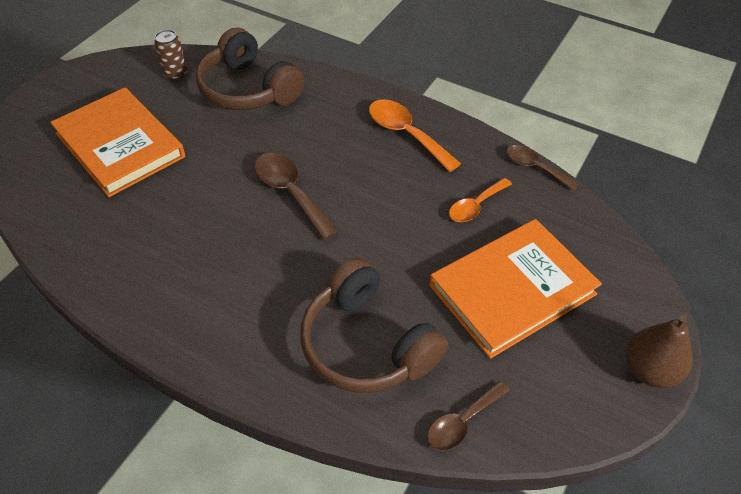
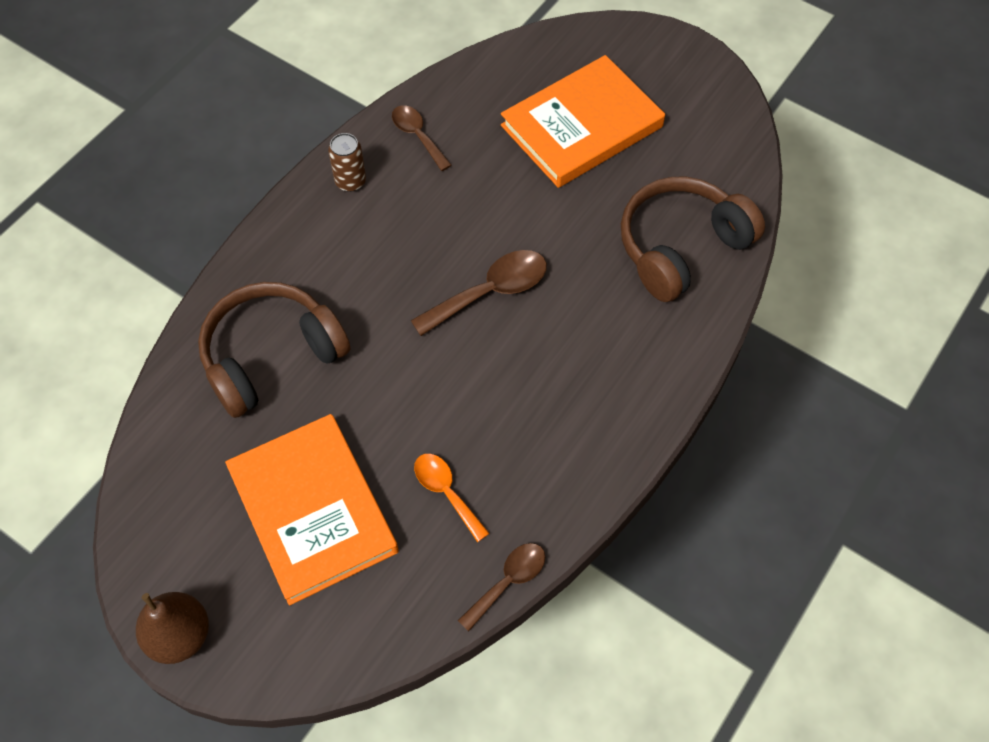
camera: 95 degrees right, 10 degrees up
brown can [154,30,187,80] -> brown can moved to [328,133,366,192]
orange spoon [369,99,461,172] -> none
brown spoon [427,381,510,451] -> brown spoon moved to [392,105,452,171]

